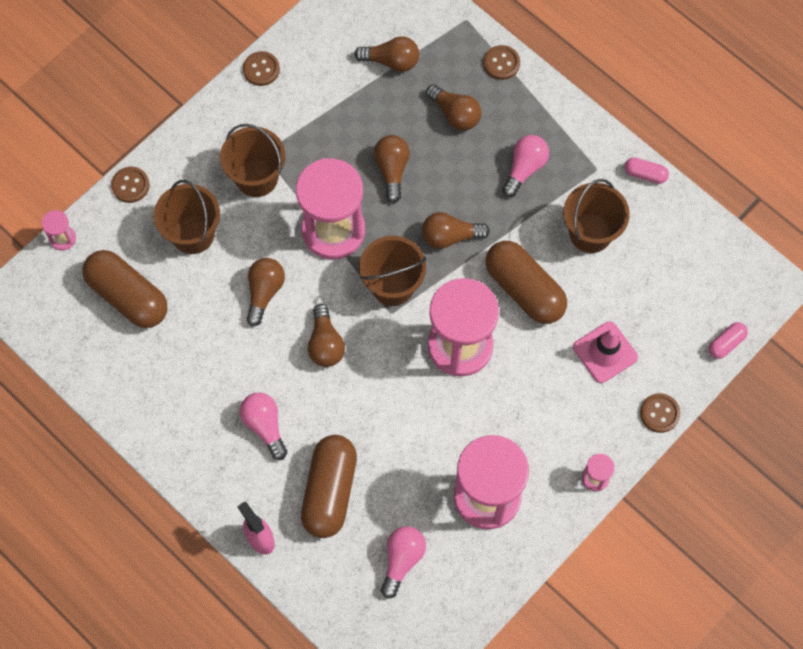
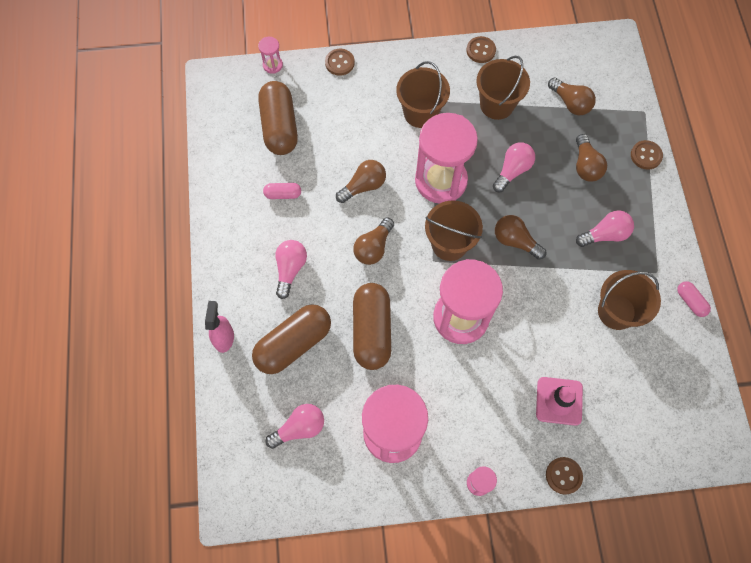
camera: 40 degrees right, 0 degrees up
brown bucket [154,180,220,254] -> brown bucket moved to [476,56,530,120]
brown light bulb [374,135,410,203] -> pink light bulb [493,142,535,192]
brown capsule [485,241,567,324] -> brown capsule moved to [353,283,391,370]
pink capsule [709,322,748,359] -> pink capsule moved to [263,183,301,199]

